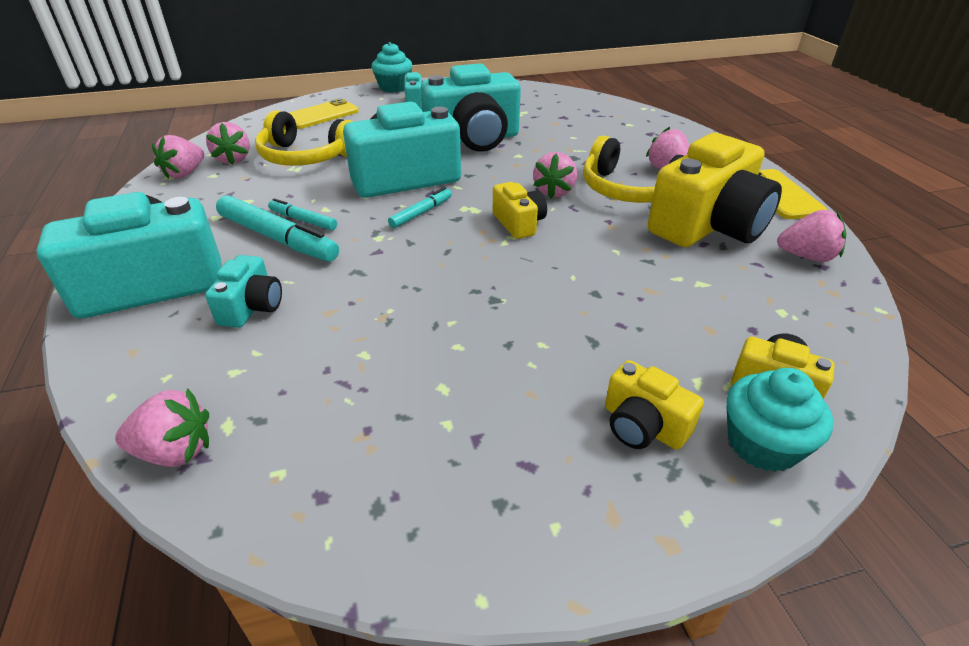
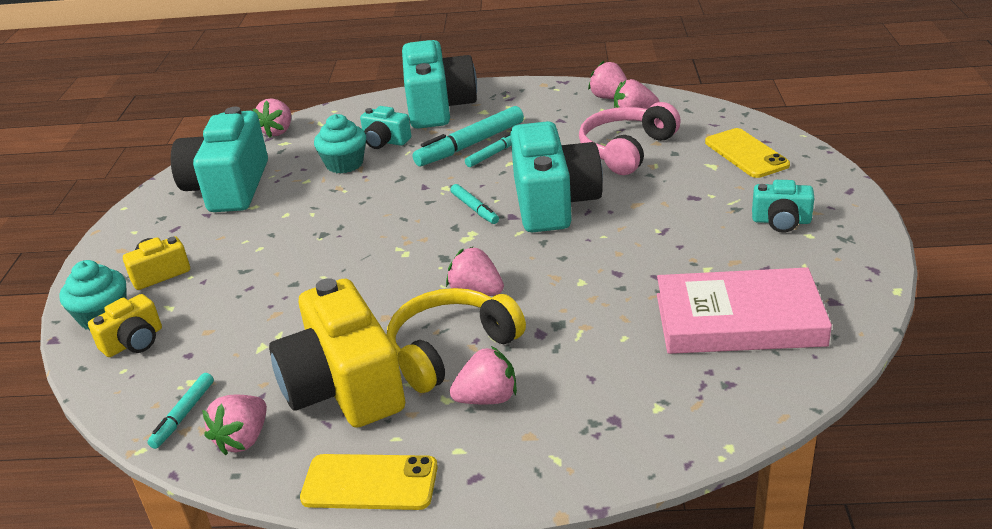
camera: 110 degrees right, 5 degrees down
yellow headphones [255,110,353,166] -> pink headphones [579,102,681,175]
turquoise cupcake [371,42,412,93] -> turquoise cupcake moved to [314,114,366,174]
turquoise camera [421,63,521,151] -> turquoise camera moved to [171,107,268,212]
yellow camera [493,182,547,239] -> none
none -> turquoise marker [147,373,214,449]
none -> pink book [657,267,832,354]

